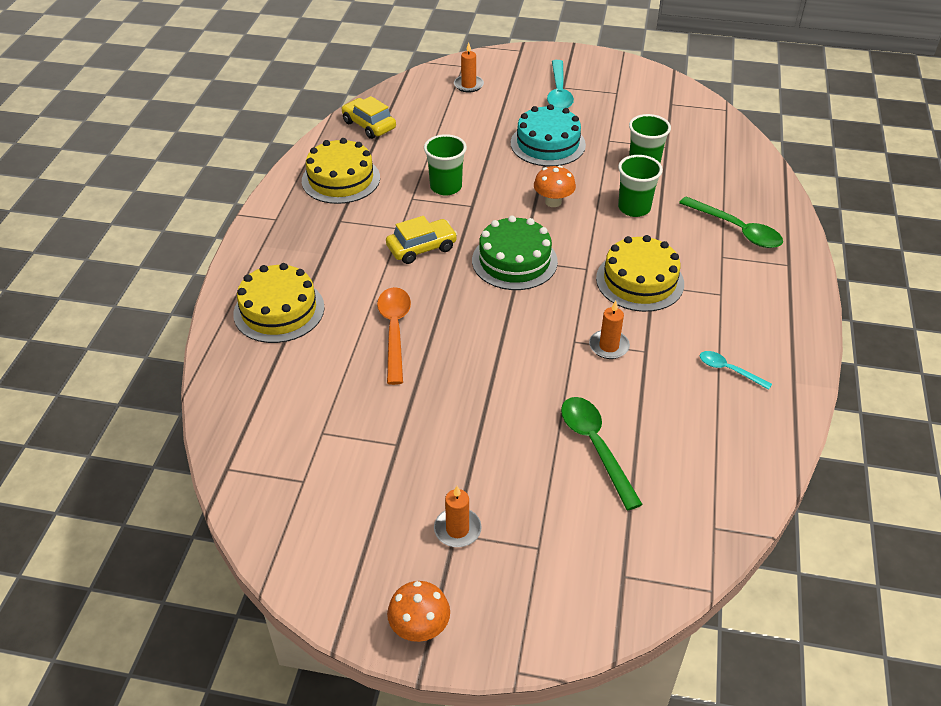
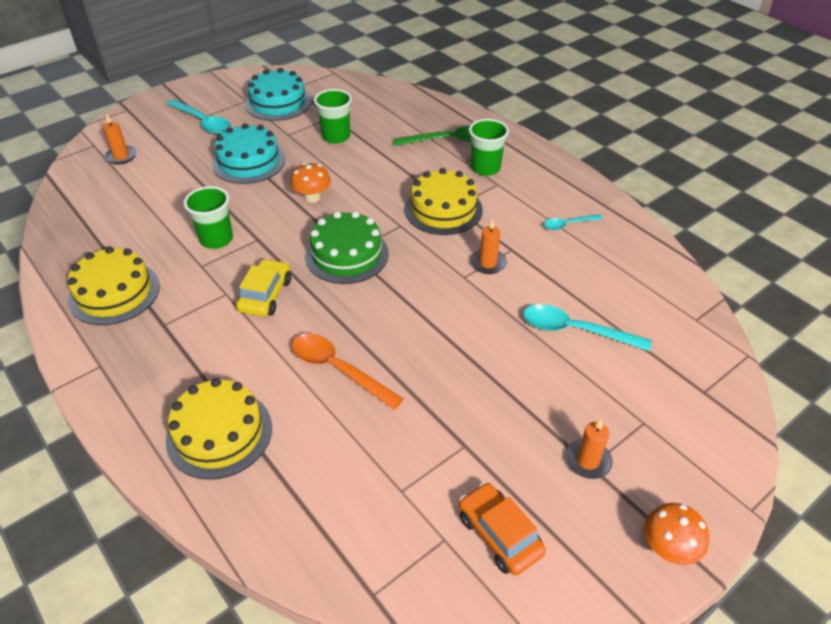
camera: 50 degrees left, 0 degrees up
yellow car [342,96,396,139] -> none
green spoon [561,397,643,510] -> turquoise spoon [523,304,652,351]
green cup [618,155,663,217] -> green cup moved to [469,119,509,176]
none -> turquoise cake [245,68,311,121]
none -> orange car [459,482,546,575]

